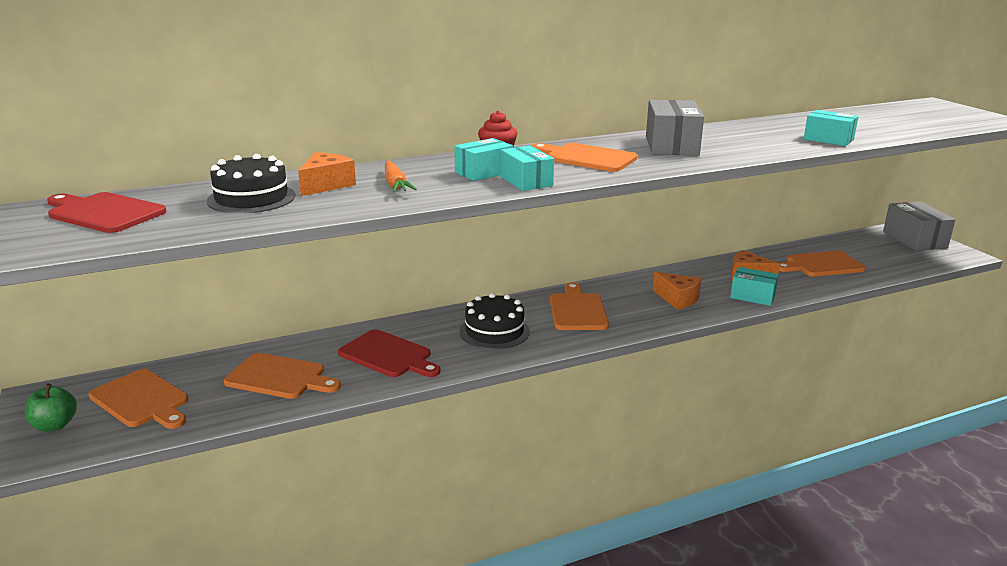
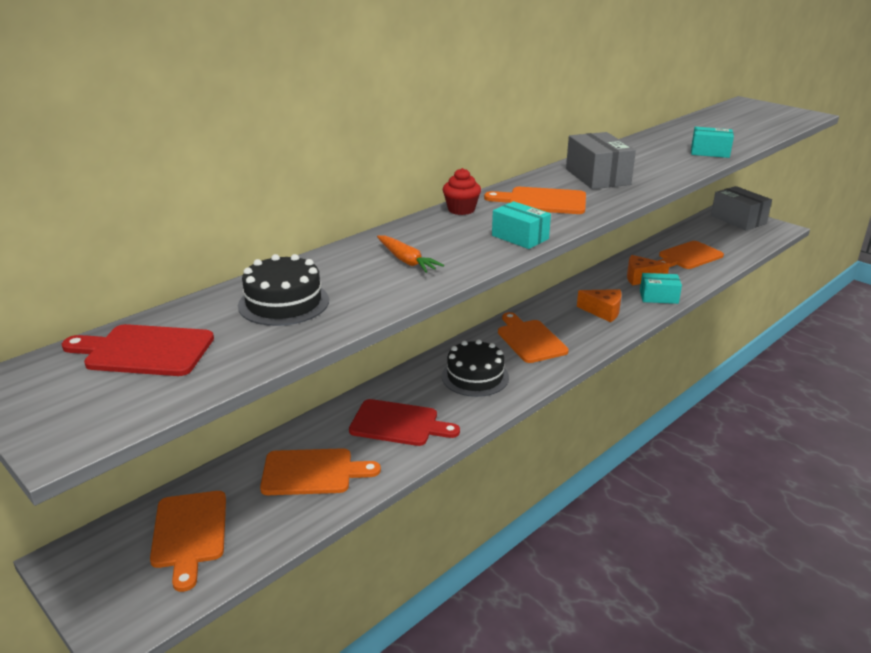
camera: 20 degrees left, 5 degrees up
green apple [25,383,77,432] -> none
orange cutting board [89,369,189,429] -> orange cutting board turned 60 degrees clockwise [150,491,226,592]
orange cheese [298,152,356,196] -> none
turquoise box [454,138,513,181] -> none

